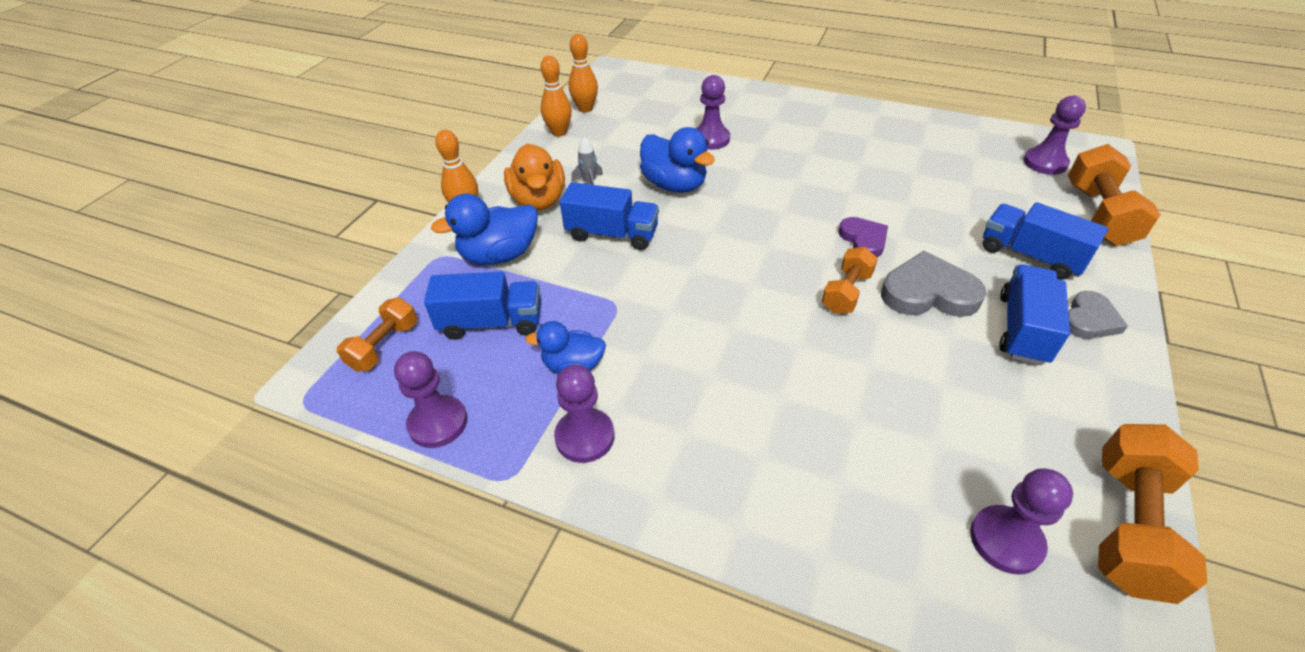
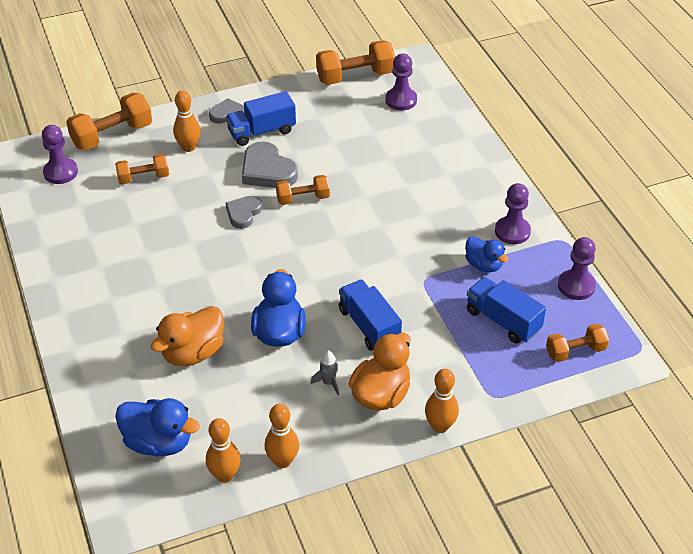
camera: 135 degrees left, 0 degrees up
blue duck [431,194,538,265] -> blue duck moved to [115,398,200,456]
purple pawn [696,75,730,150] -> orange duck [150,306,224,366]
purple heart [838,217,888,257] -> grey heart [226,196,262,229]
blue truck [983,202,1108,280] -> orange bowling pin [173,91,201,152]
none -> orange dumbbell [115,154,169,184]

